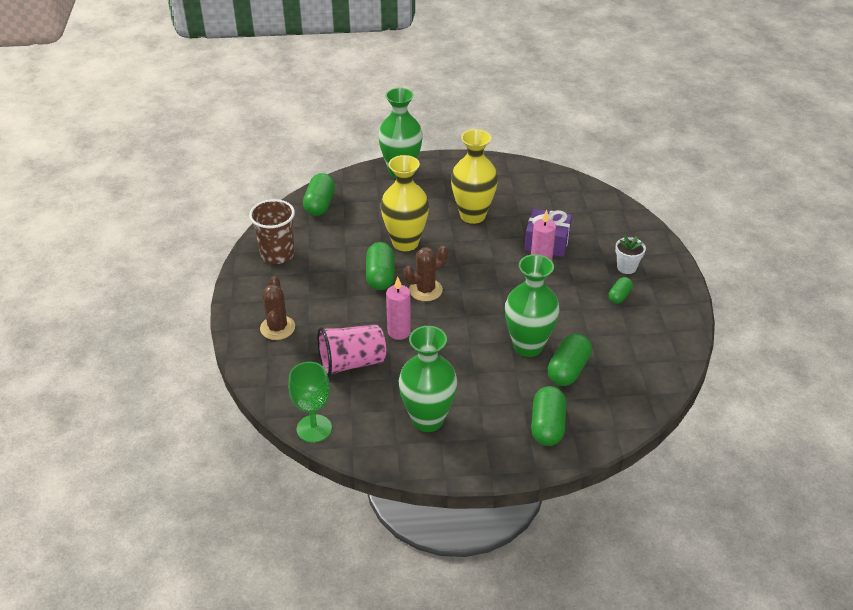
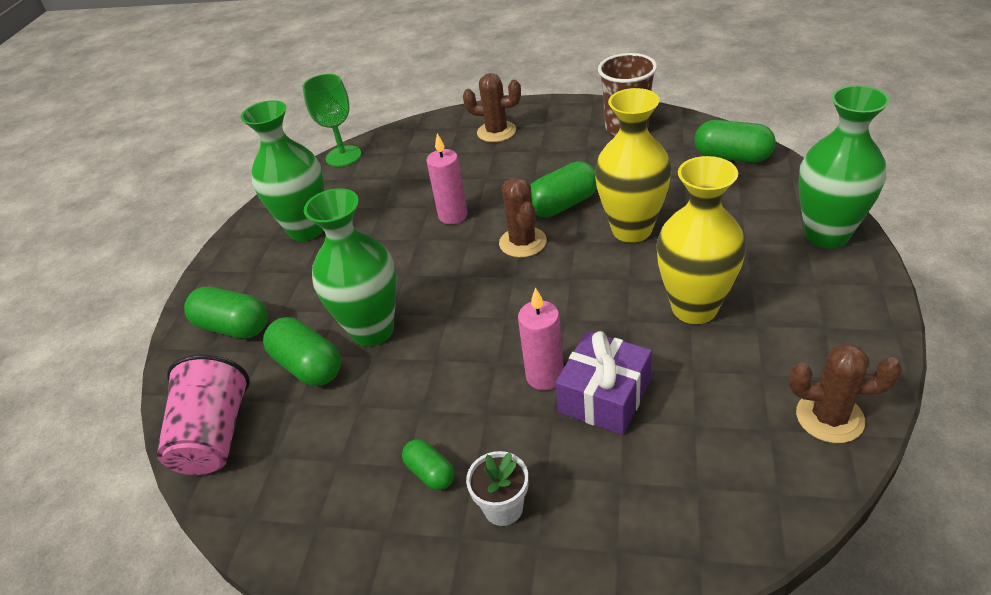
camera: 110 degrees right, 0 degrees up
pink cup [318,324,386,377] -> pink cup moved to [157,354,250,475]
green capsule [366,242,395,290] -> green capsule turned 45 degrees counterclockwise [530,161,597,217]
none -> brown cactus [789,343,902,443]

